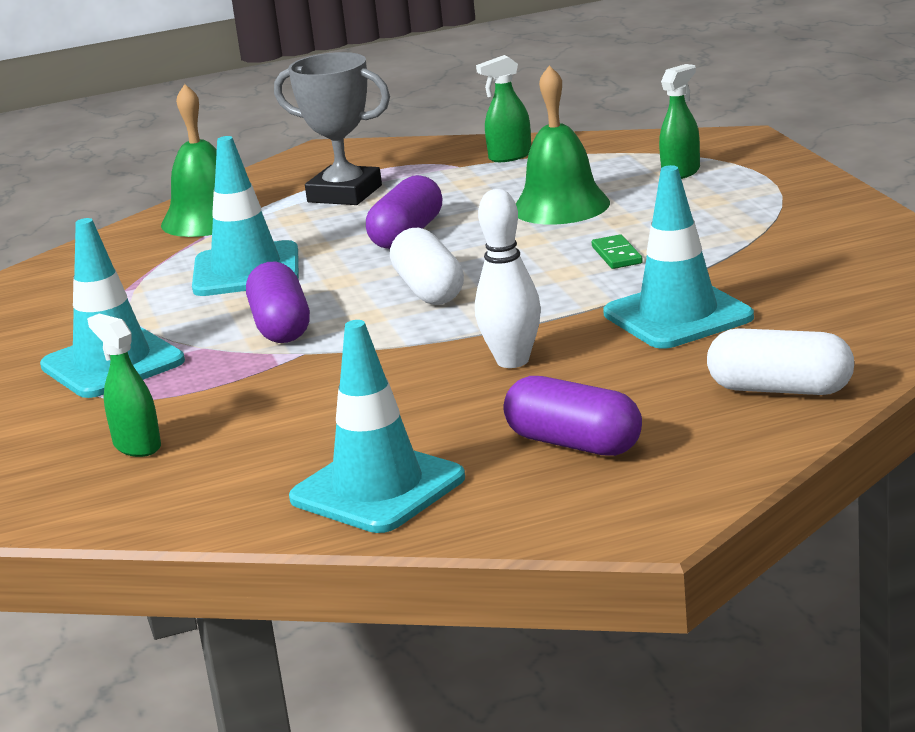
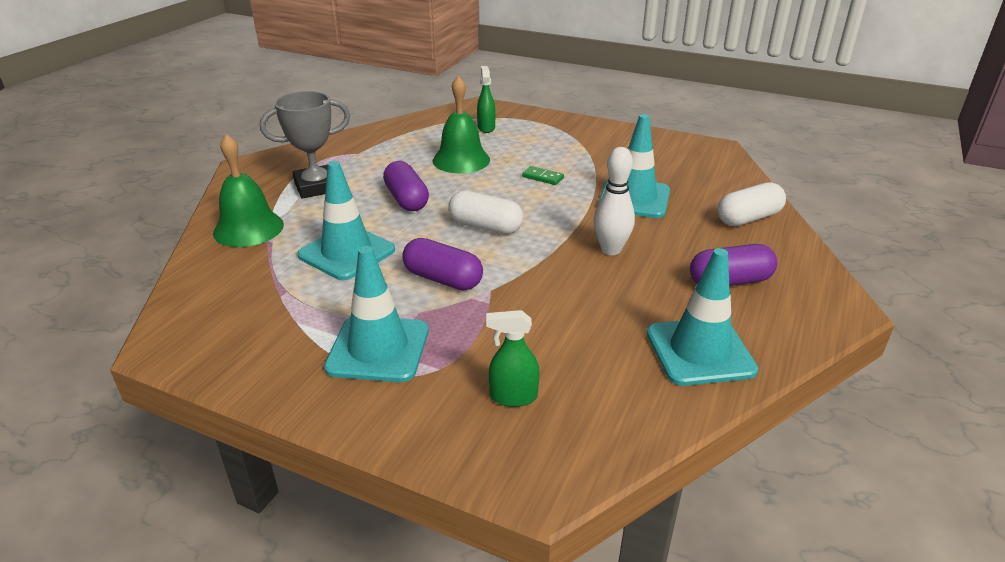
camera: 50 degrees left, 10 degrees up
green spray bottle [476,55,531,162] -> none

